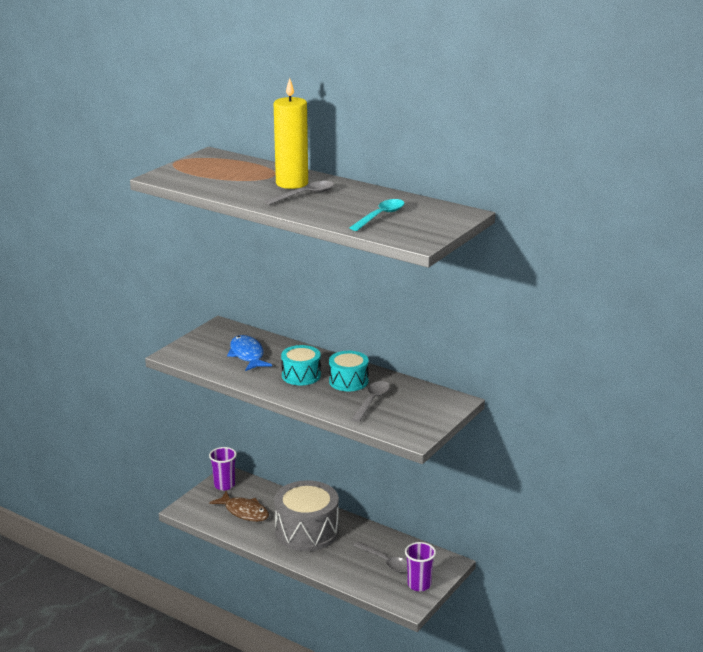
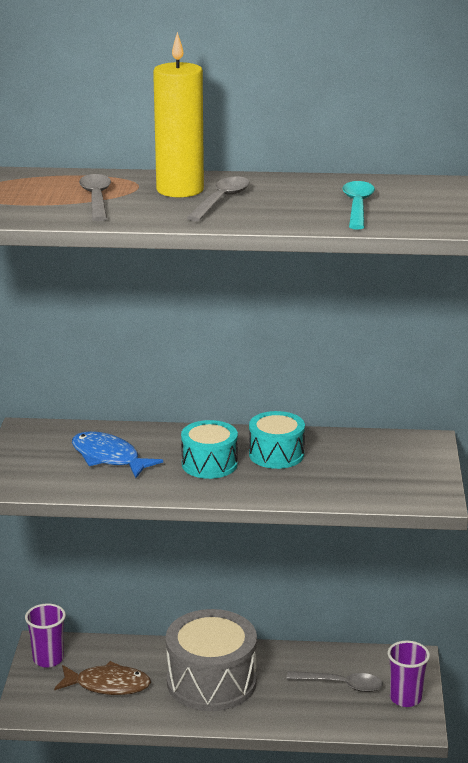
camera: 30 degrees left, 0 degrees up
grey spoon [351,381,390,422] -> grey spoon moved to [79,174,111,221]

